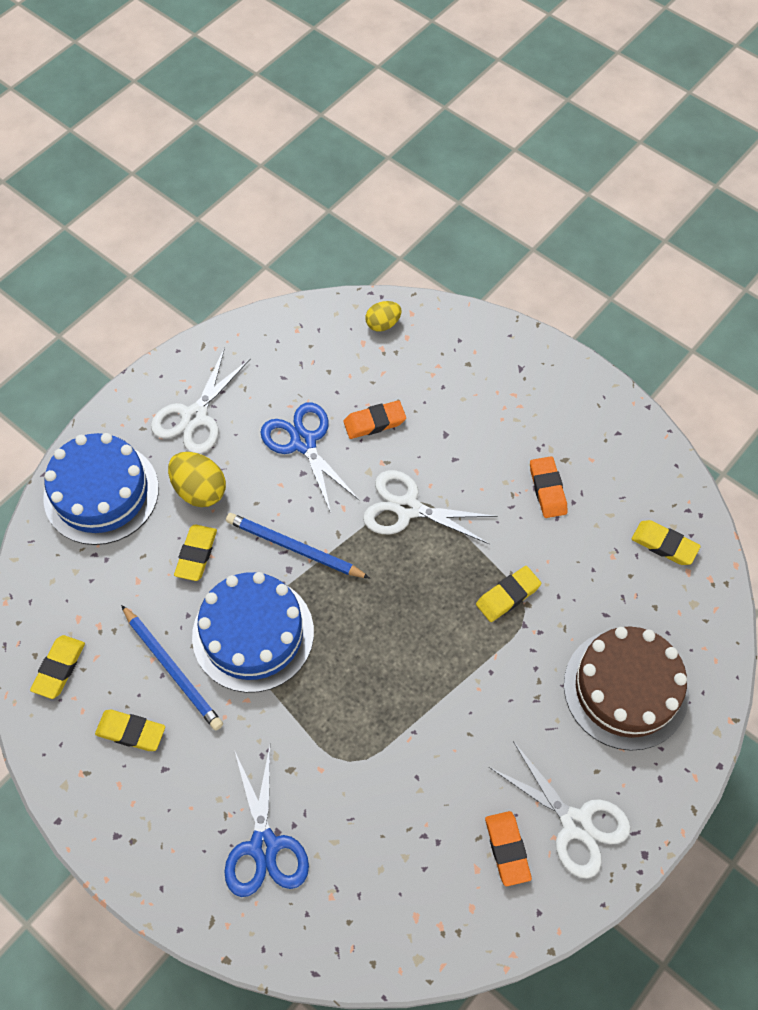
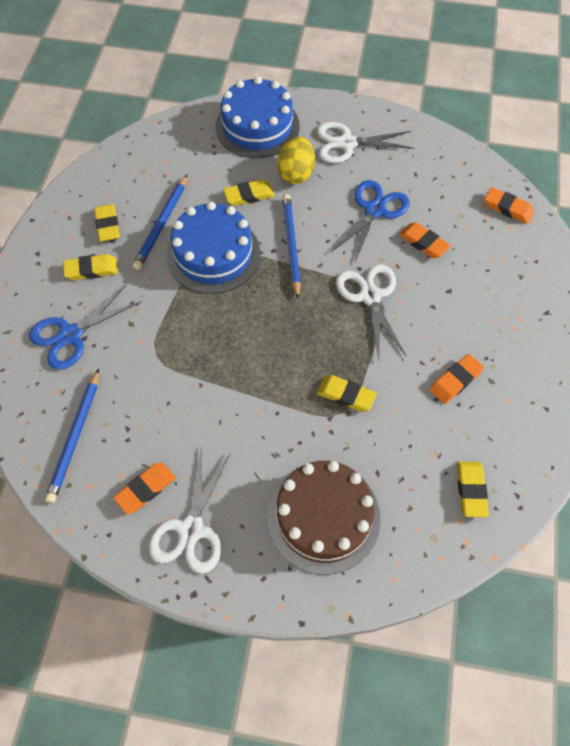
camera: 60 degrees right, 0 degrees up
yellow eraser [30,635,85,699] -> yellow eraser moved to [63,254,118,280]
yellow egg [366,301,402,332] -> orange eraser [484,187,534,224]
none -> blue pencil [45,369,99,503]

